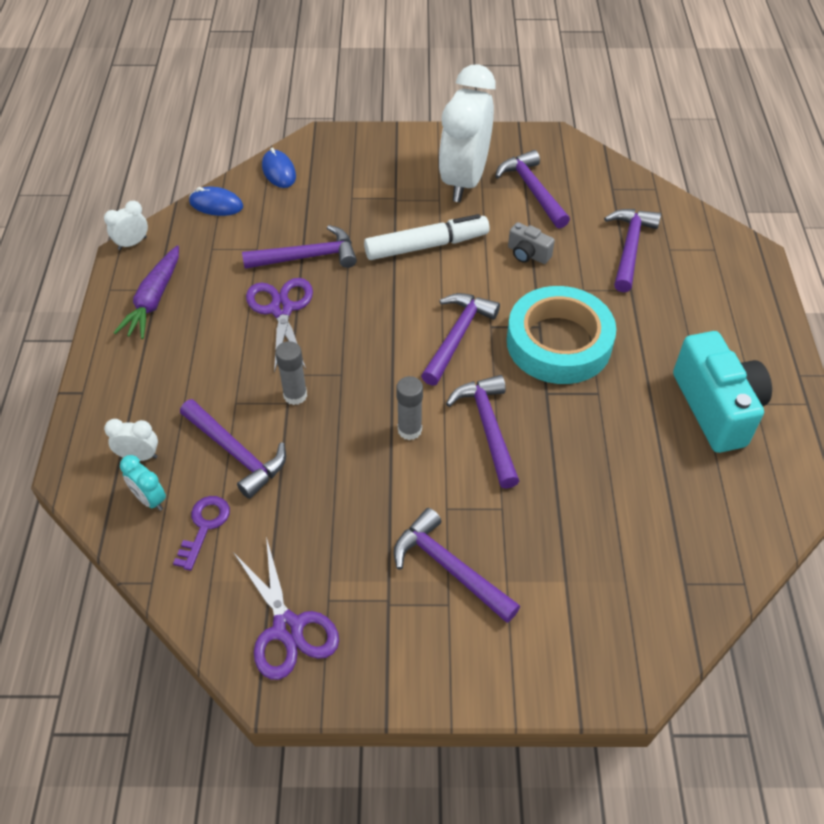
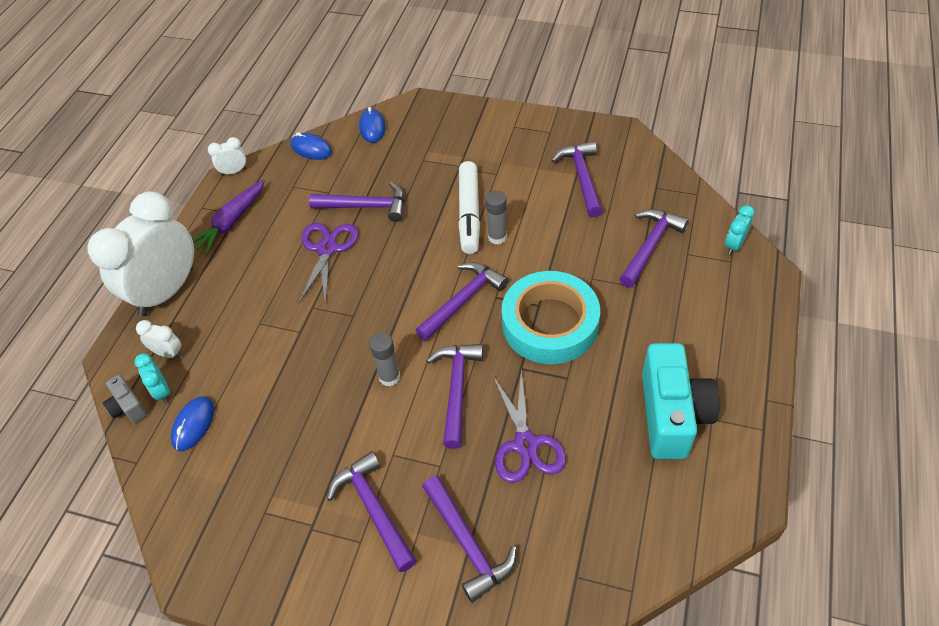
camera: 20 degrees right, 0 degrees up
purple key [173,496,230,571] -> blue mouse [171,397,214,451]
purple hammer [180,399,286,499] -> purple hammer moved to [422,476,517,603]
purple scissors [233,537,339,680] -> purple scissors moved to [493,370,566,483]
grey glue stick [275,341,307,405] -> grey glue stick moved to [486,191,507,244]
white marker [364,214,490,260] -> white marker turned 90 degrees clockwise [458,161,480,254]
white clock [439,64,496,202] -> white clock moved to [87,191,194,316]
grey camera [508,222,555,264] -> grey camera moved to [103,375,147,423]
none -> turquoise clock [725,205,755,255]

